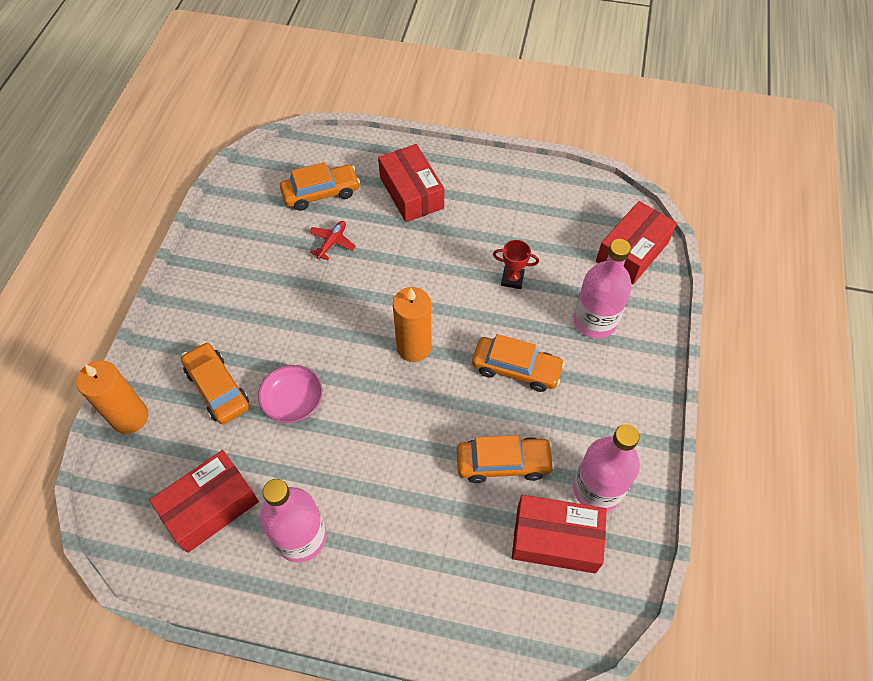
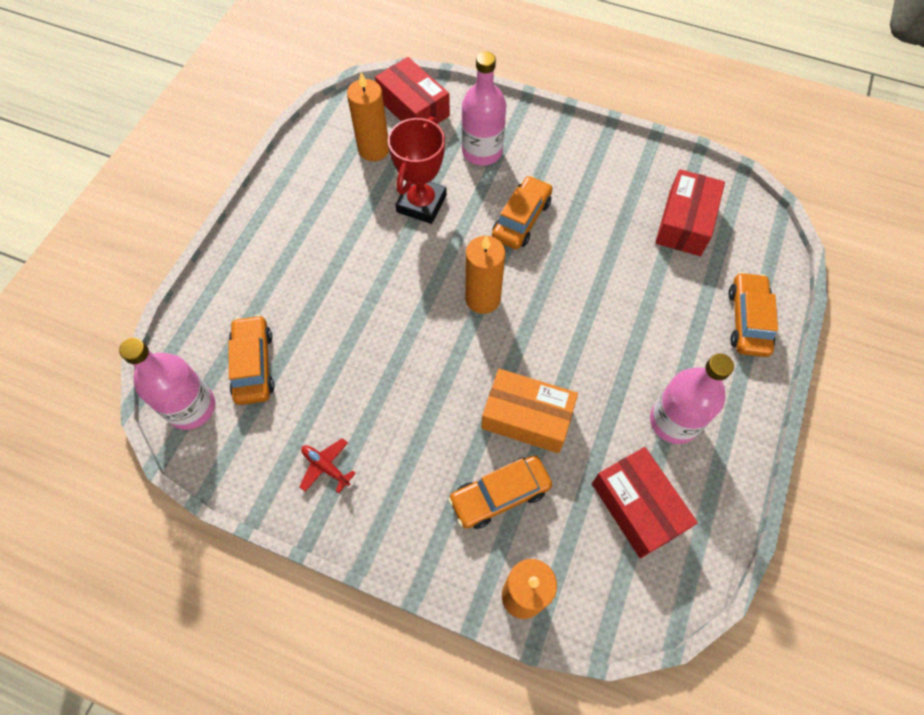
camera: 80 degrees left, 5 degrees up
pink bowl [258,365,323,423] -> orange box [481,369,578,453]
red plane [309,221,356,261] -> red plane moved to [299,438,356,493]
red box [378,144,444,222] -> none
orange car [457,435,555,483] -> orange car moved to [728,272,778,357]
red trophy [493,240,539,289] -> red trophy [388,117,447,224], size x1.91
pink bottle [573,424,640,512] -> pink bottle moved to [119,337,215,430]
none -> orange candle [347,72,389,161]

